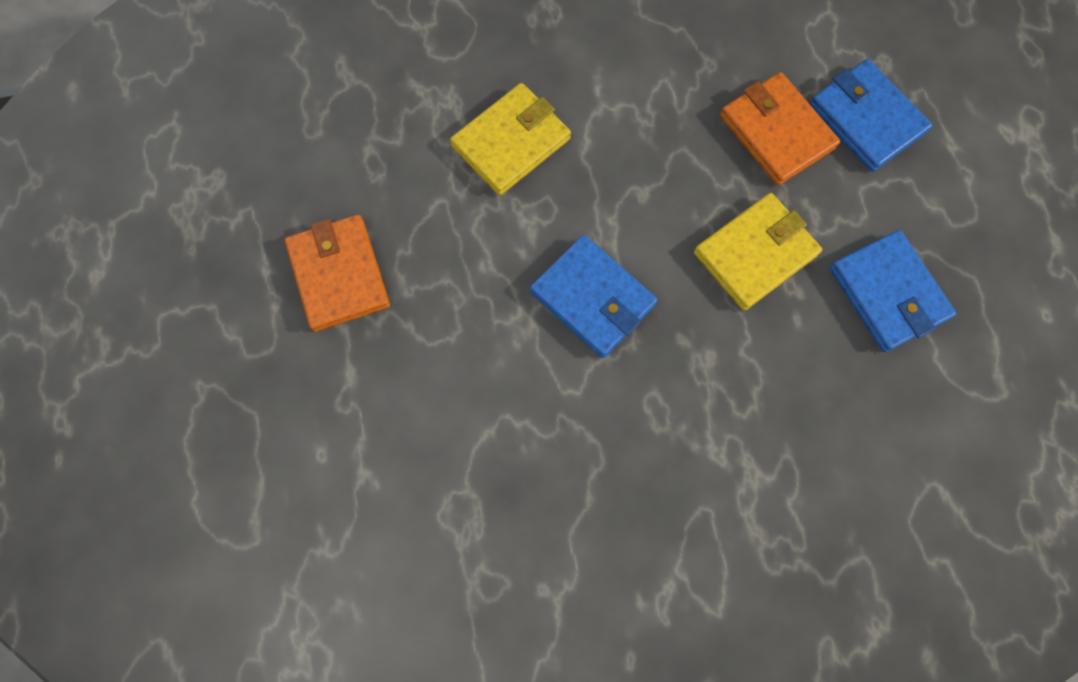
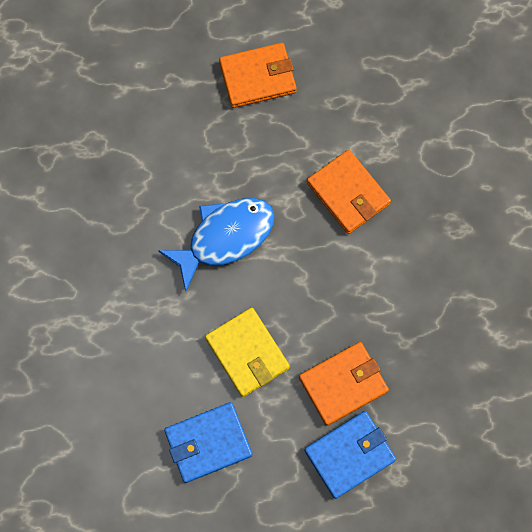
camera: 95 degrees right, 0 degrees up
yellow wallet [450,83,571,196] -> orange wallet [307,150,391,234]
blue wallet [530,235,658,358] -> blue fish [158,198,275,291]

